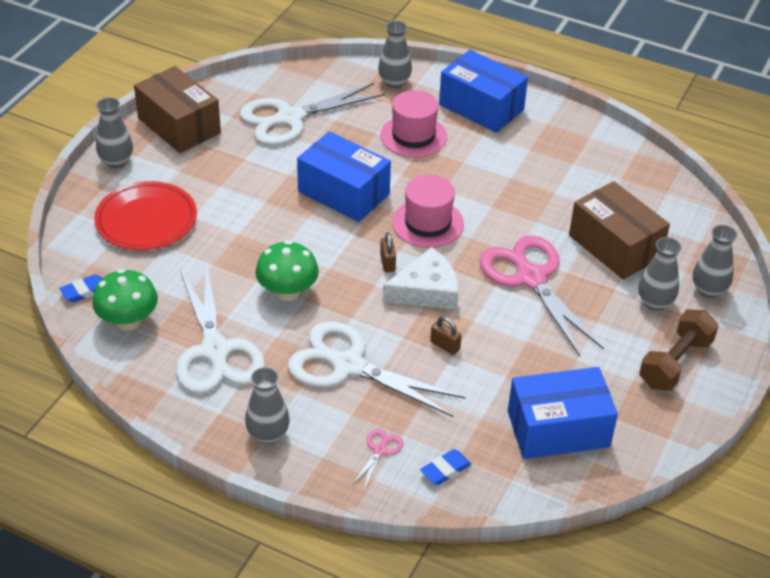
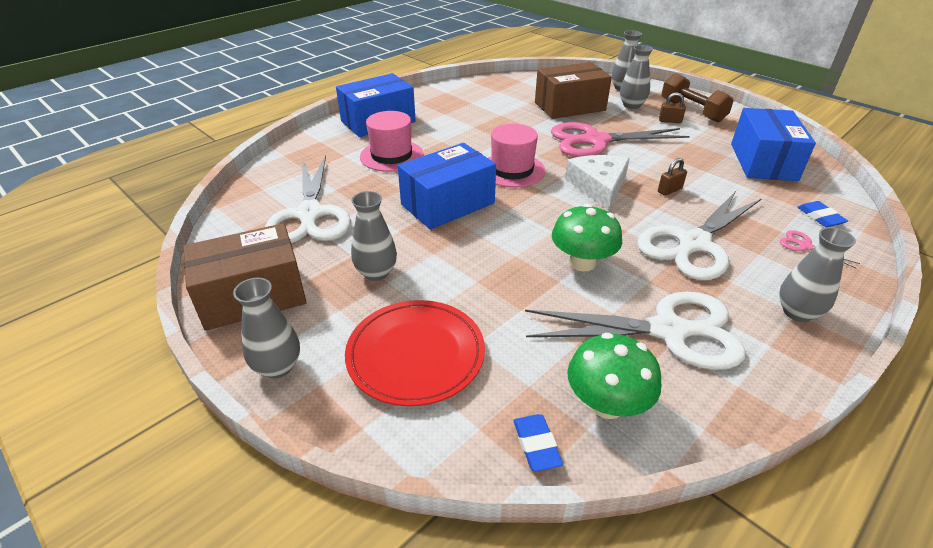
camera: 70 degrees left, 5 degrees down
grey vase [378,21,412,88] -> grey vase moved to [351,191,397,281]
brown padlock [380,232,396,272] -> brown padlock moved to [659,92,686,123]

